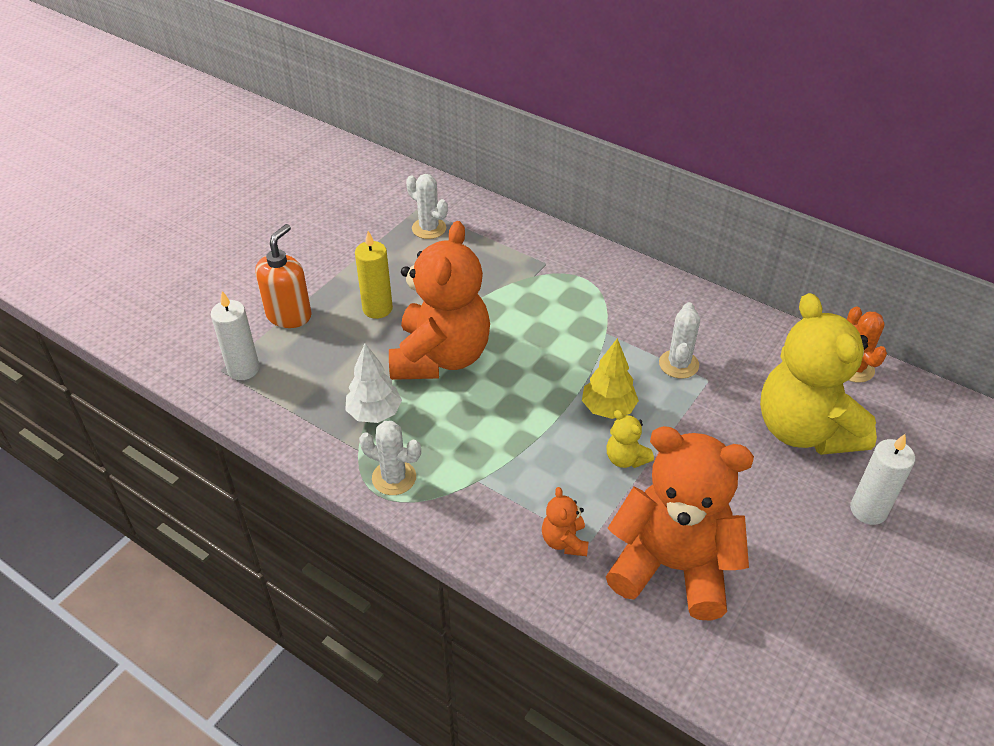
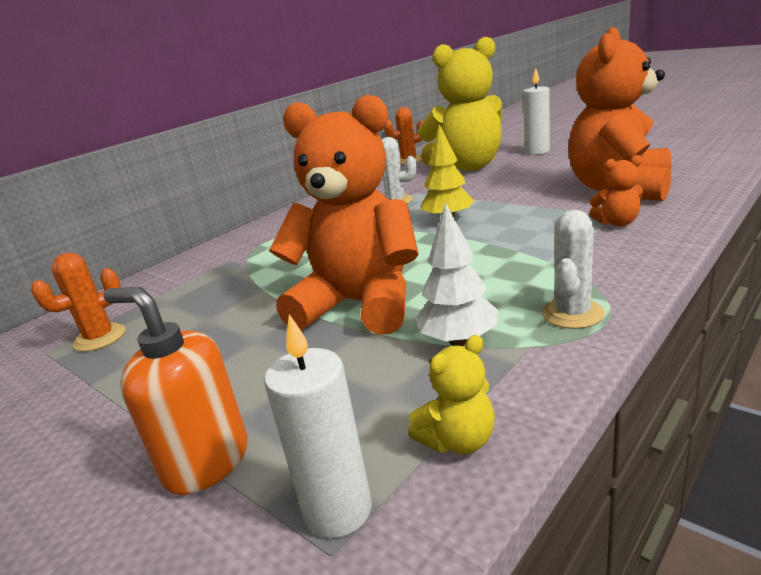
camera: 80 degrees left, 20 degrees down
yellow candle [355,231,393,319] -> none
white cactus [406,174,448,239] -> orange cactus [31,253,126,352]
yellow teddy bear [607,410,654,468] -> yellow teddy bear moved to [408,335,495,454]

